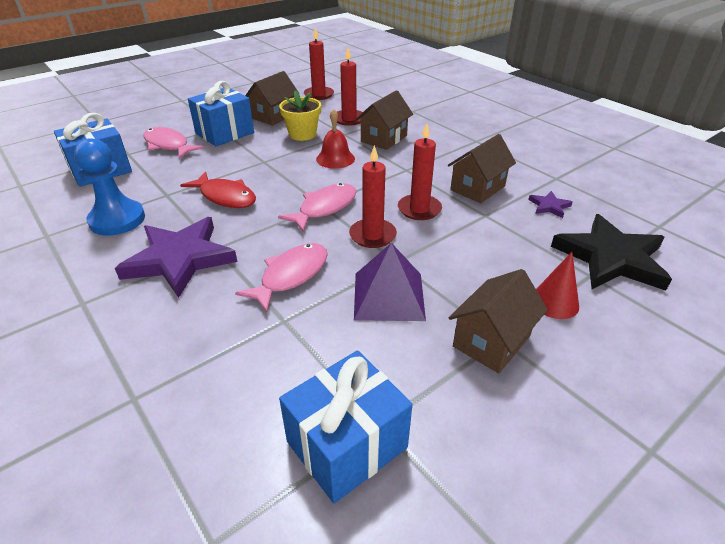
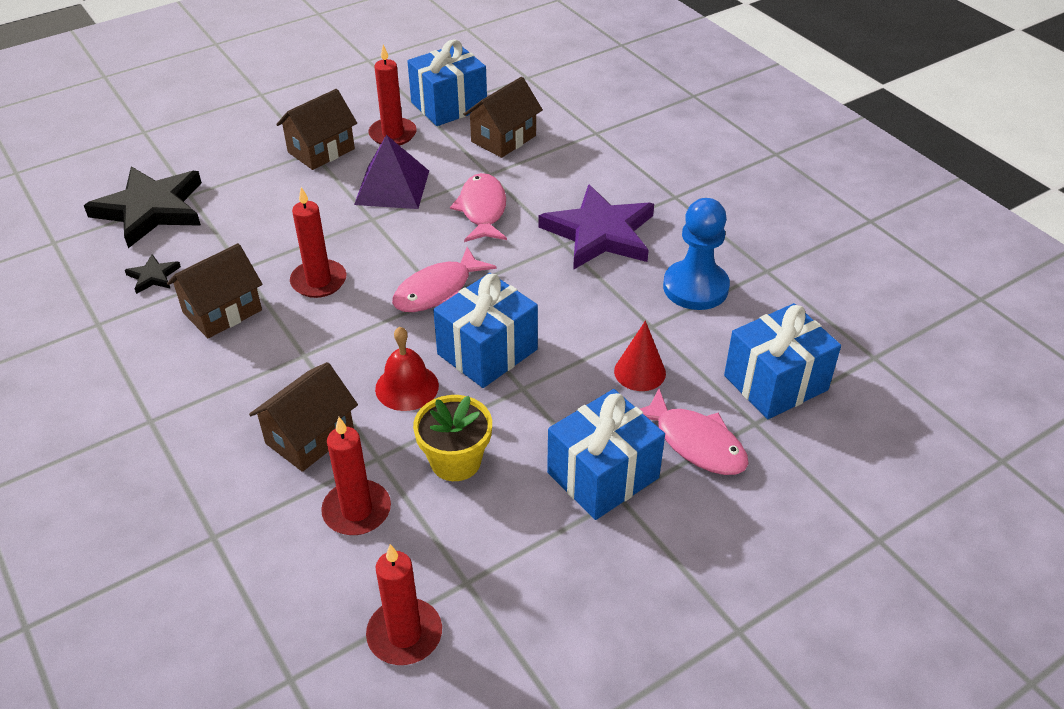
camera: 175 degrees left, 5 degrees up
red fish [180,171,256,208] -> none
pink fish [235,243,328,312] -> pink fish turned 135 degrees clockwise [450,173,507,242]
brown house [245,71,299,126] -> brown house moved to [463,77,543,158]
red candle [349,145,397,248] -> red candle moved to [369,44,417,146]
purple star [528,191,573,218] -> black star [125,254,181,294]
red cone [536,252,579,319] -> red cone moved to [614,321,666,391]
none -> blue gift [433,273,538,388]

